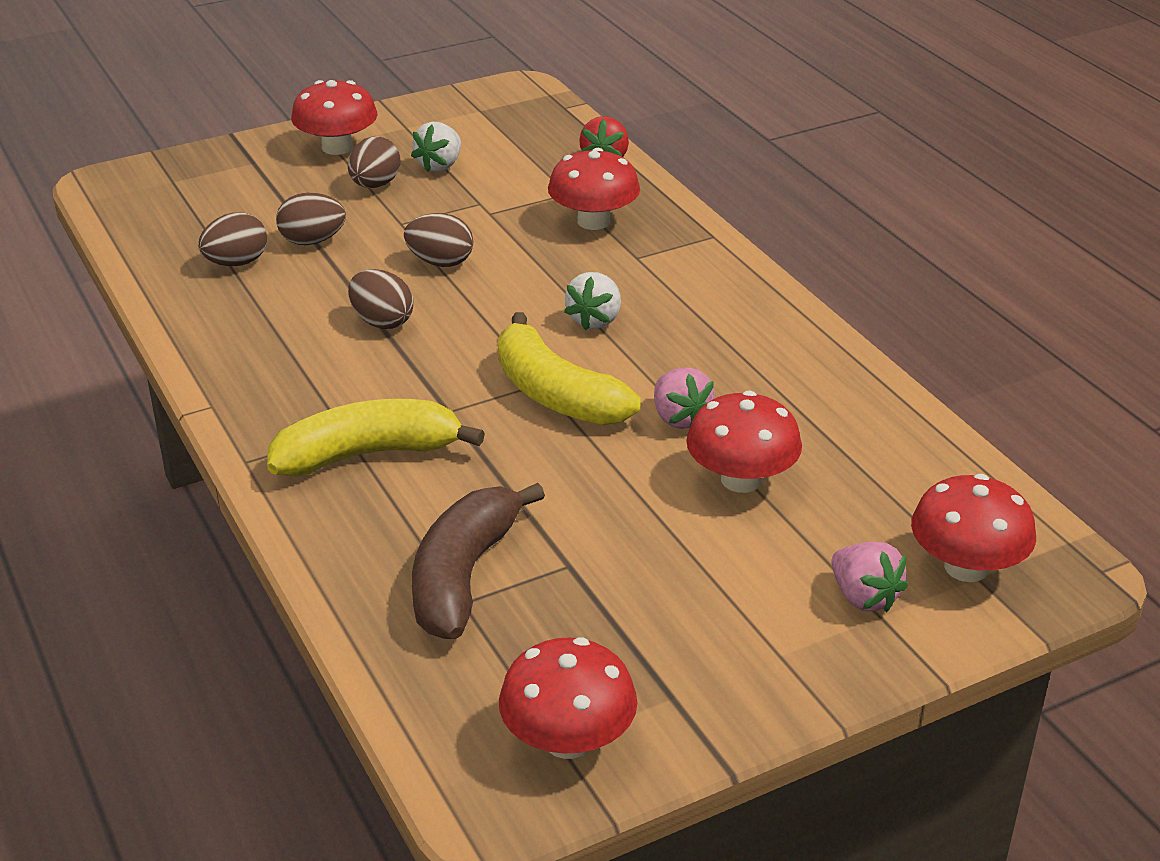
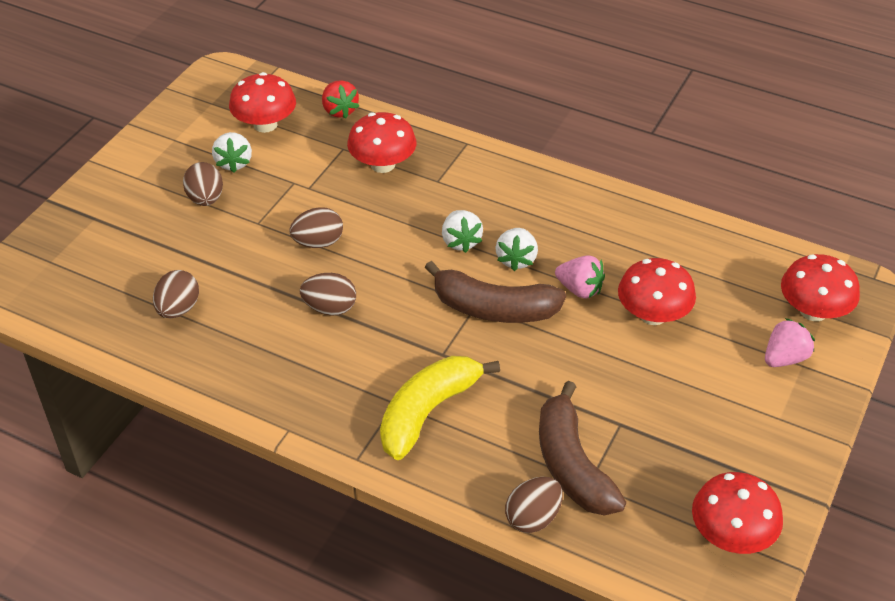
camera: 35 degrees left, 10 degrees up
brown egg [276,193,346,245] -> brown egg moved to [505,477,563,533]
red mushroom [291,80,377,155] -> red mushroom moved to [229,72,296,133]
yellow banana [498,312,641,425] -> brown banana [425,261,566,323]
pink strawberry [831,542,908,612] -> pink strawberry turned 60 degrees counterclockwise [765,318,815,367]
none -> white strawberry [495,228,538,271]

